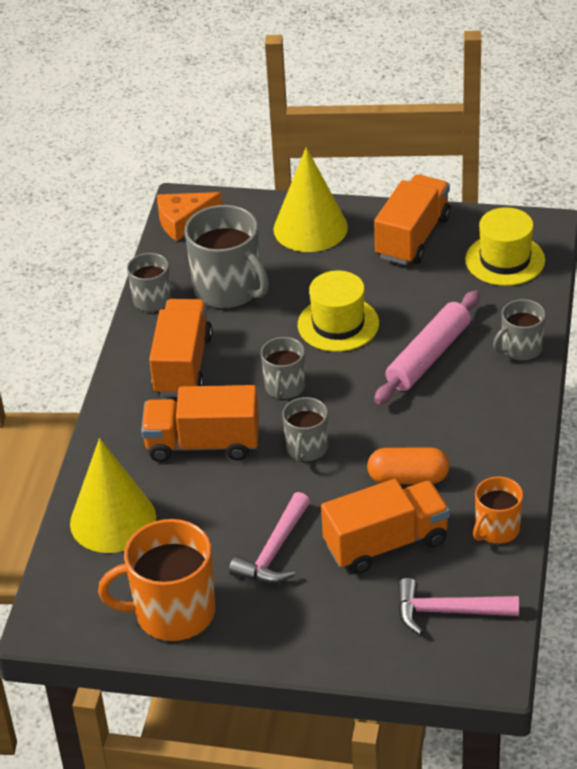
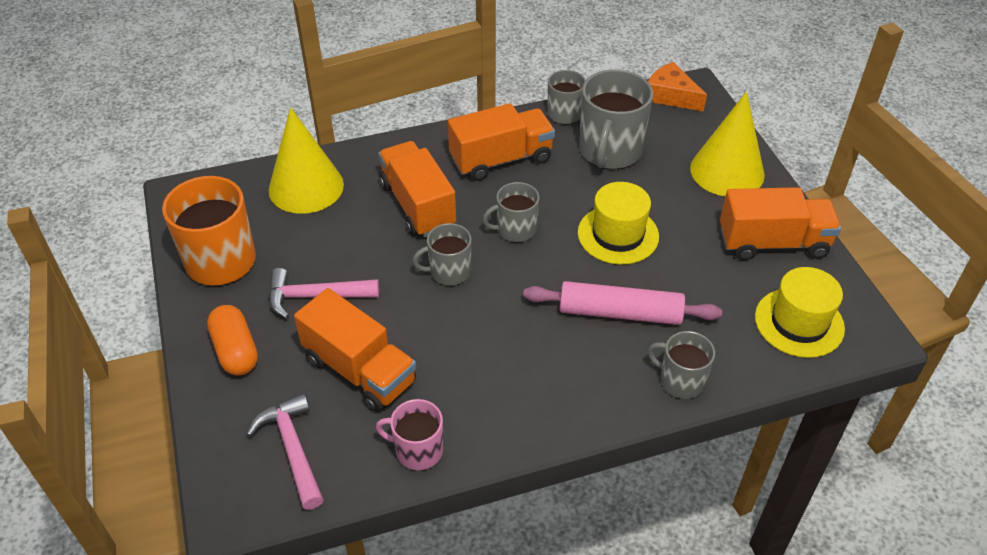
camera: 60 degrees right, 5 degrees up
orange capsule [367,447,450,484] -> orange capsule moved to [207,305,258,375]
orange mug [473,477,523,544] -> pink mug [376,399,443,470]

